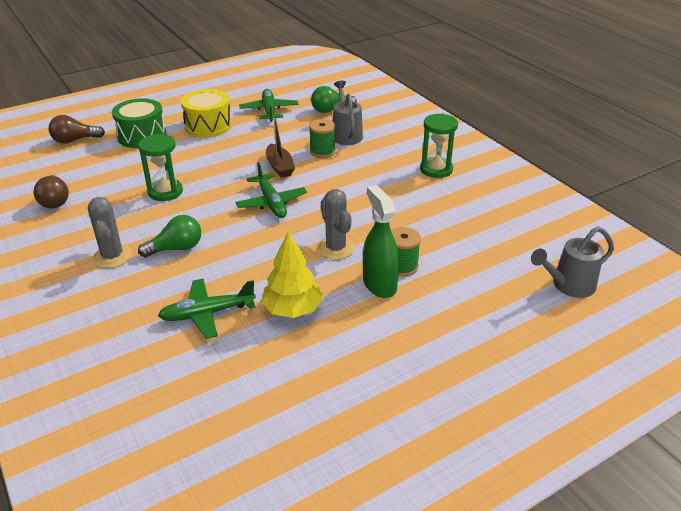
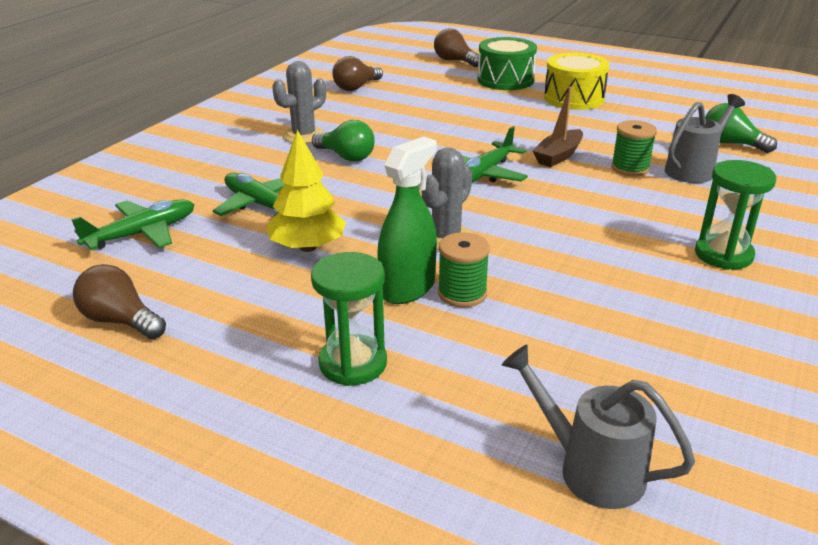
camera: 60 degrees right, 5 degrees down
green hourglass [138,134,183,201] -> green hourglass moved to [311,252,387,386]
green plane [239,89,298,122] -> green plane moved to [71,199,195,250]
none -> brown light bulb [73,264,166,339]

